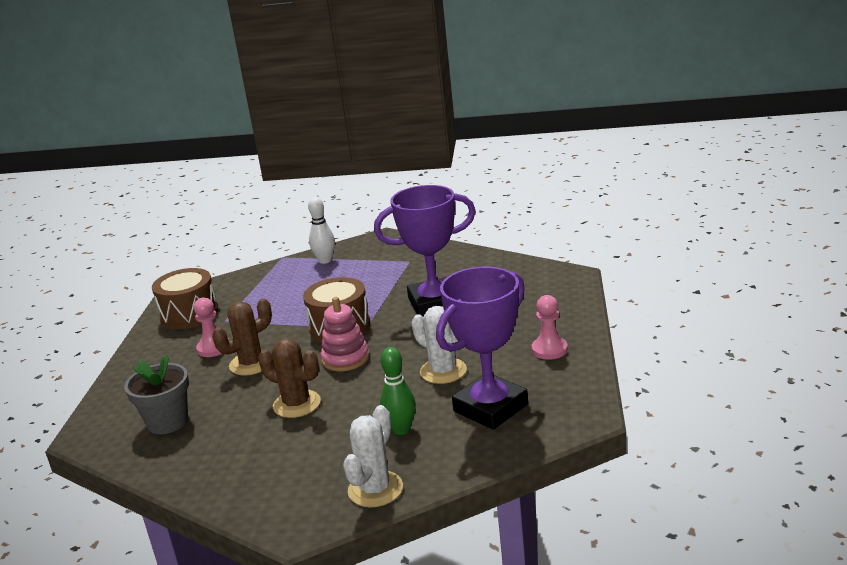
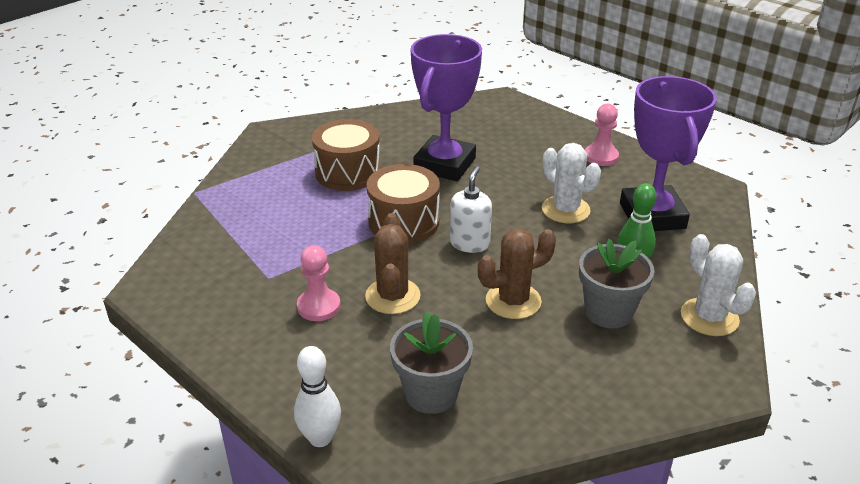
camera: 55 degrees left, 10 degrees up
brown drum [152,268,218,329] -> brown drum moved to [312,119,381,191]
white bowling pin [308,197,335,264] -> white bowling pin moved to [294,346,341,447]
pink stacking toy [320,297,369,371] -> white soap dispenser [450,166,492,253]
white cactus [412,306,467,384] -> white cactus turned 60 degrees clockwise [542,143,601,223]
none -> grey flower pot [579,238,655,328]

